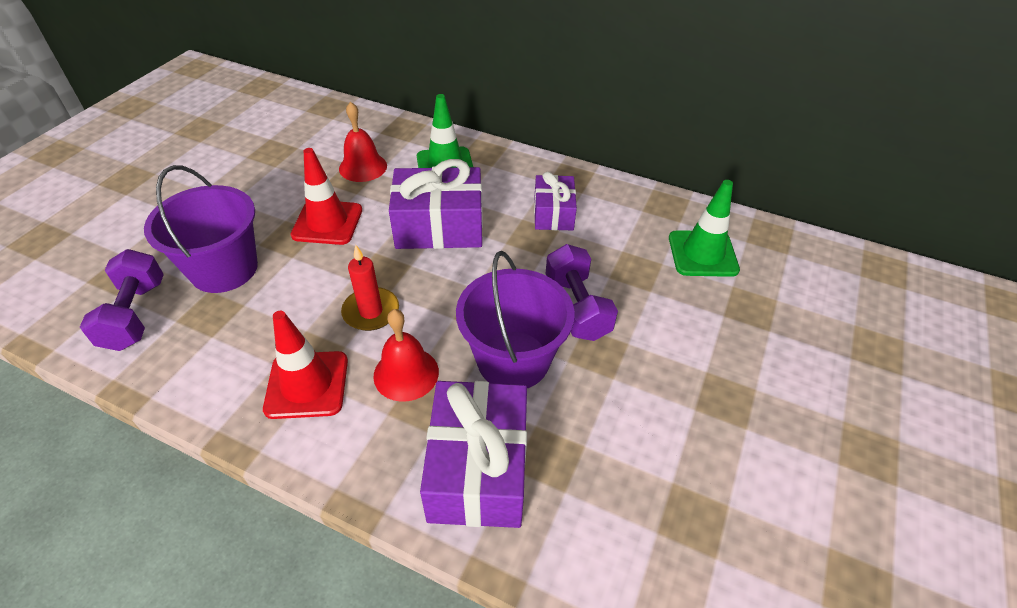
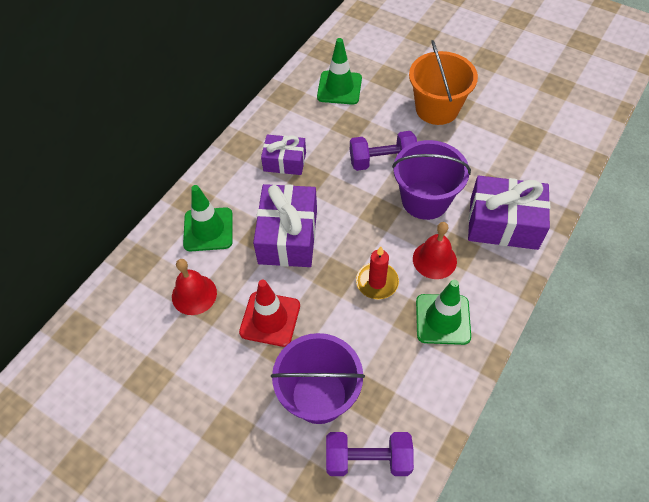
camera: 80 degrees left, 10 degrees up
red traffic cone [263,311,348,419] -> green traffic cone [416,280,471,345]
none -> orange bucket [409,40,478,125]

